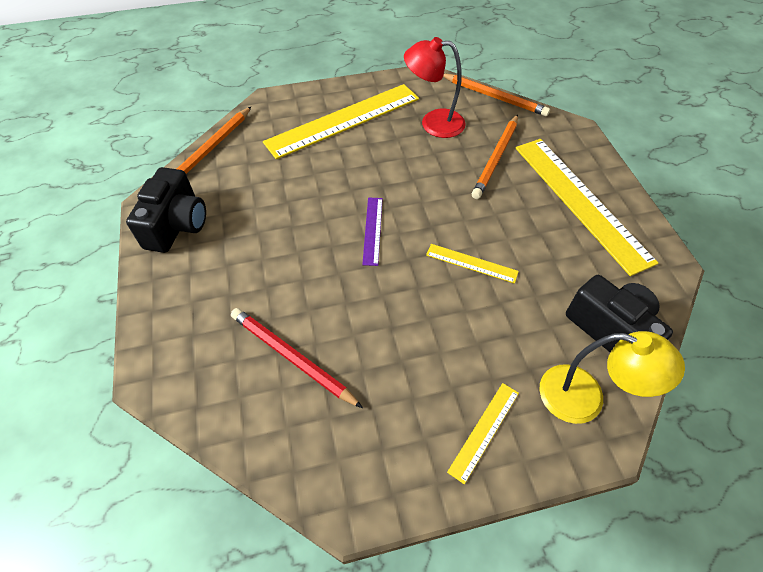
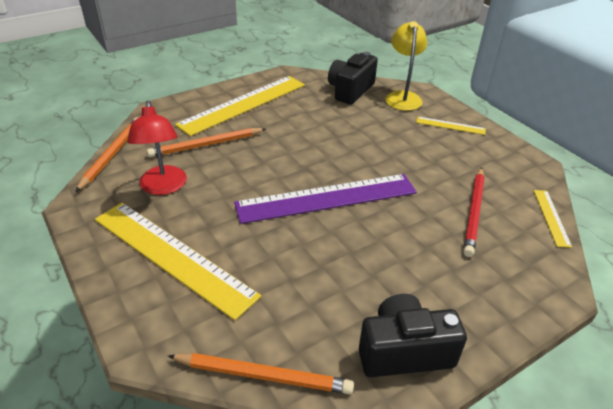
camera: 110 degrees left, 15 degrees down
purple ruler [362,198,383,266] -> purple ruler [234,174,417,224], size x2.23
yellow ruler [426,244,519,284] -> yellow ruler moved to [534,190,572,248]
orange pencil [472,114,518,199] -> orange pencil turned 150 degrees clockwise [147,128,266,158]

